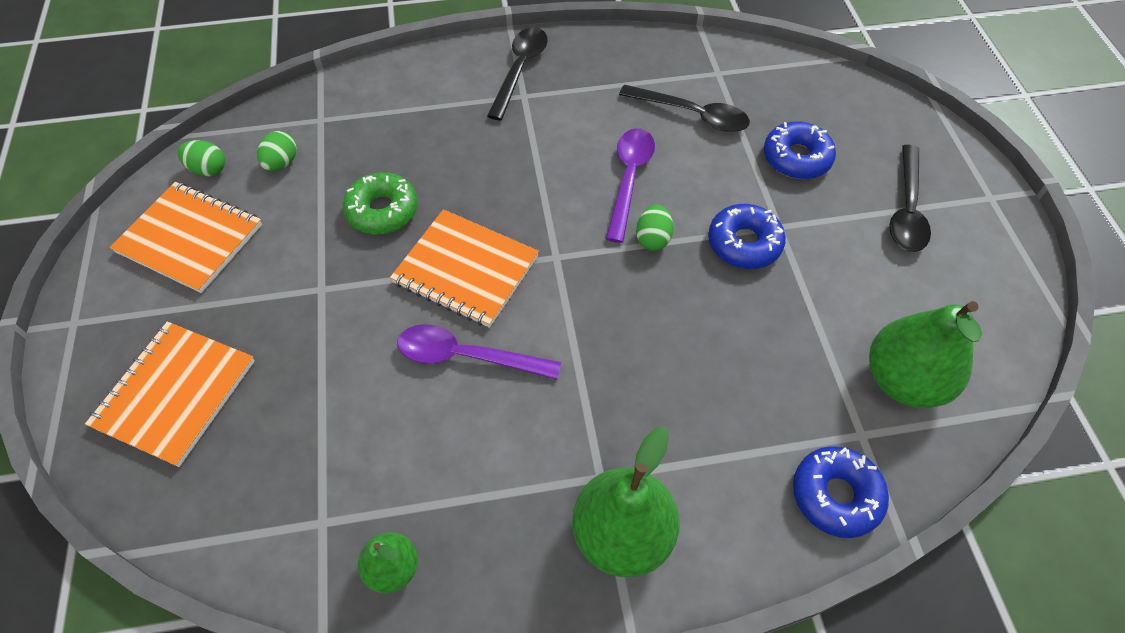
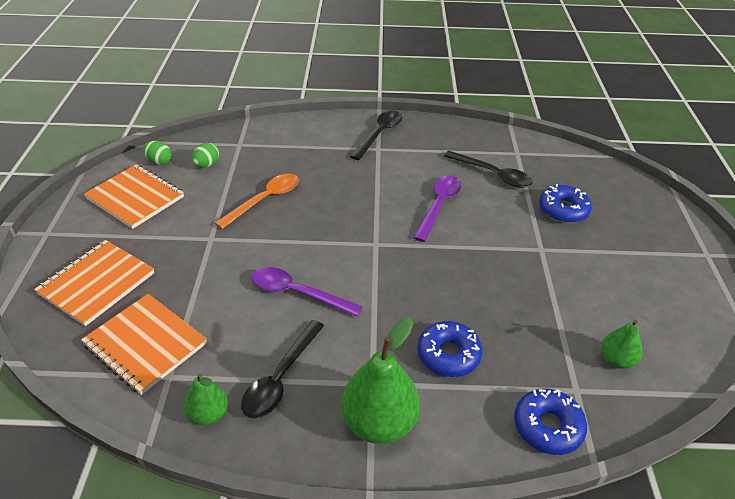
camera: 10 degrees right, 15 degrees down
green donut [343,172,418,235] -> orange spoon [215,174,299,229]
orange notebook [390,209,539,328] -> orange notebook moved to [81,294,207,395]
green egg [636,205,674,251] -> none
blue donut [708,204,786,269] -> blue donut moved to [417,321,482,377]
green pear [869,301,982,408] -> green pear [601,320,642,369], size x0.55
black spoon [889,145,931,252] -> black spoon moved to [241,320,324,418]

